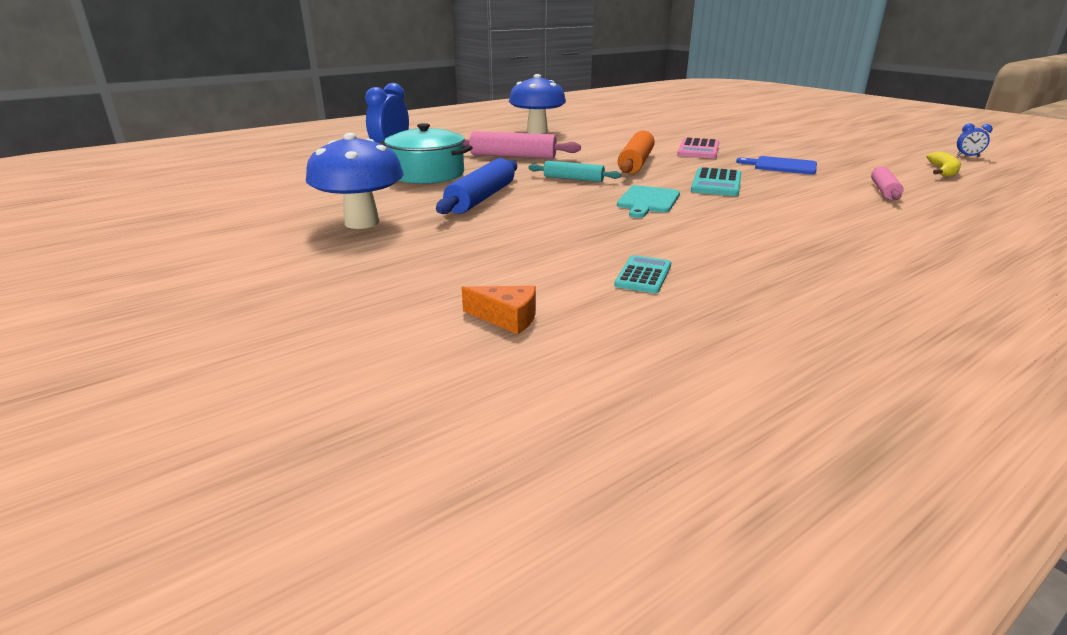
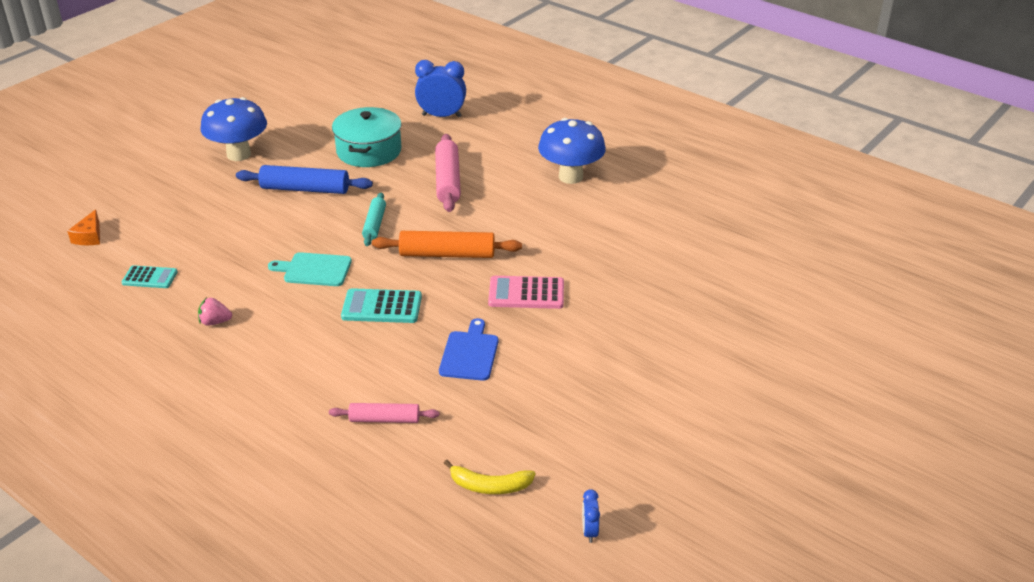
camera: 75 degrees right, 10 degrees up
none -> pink strawberry [198,297,232,326]

